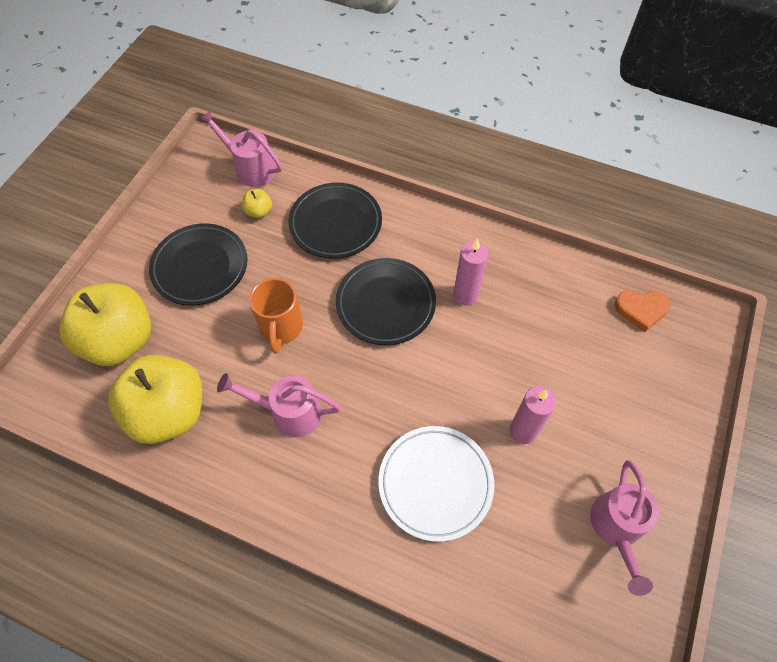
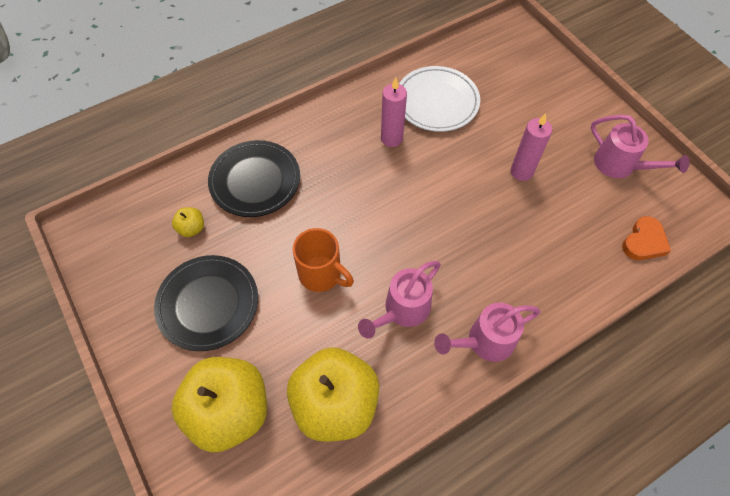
camera: 55 degrees left, 0 degrees up
pink watering can [199,110,282,187] -> pink watering can moved to [434,303,541,362]
black plate [336,258,436,345] -> none
white plate [378,426,495,542] -> white plate moved to [399,66,480,132]
orange heart [615,290,671,332] -> orange heart moved to [622,216,671,260]

